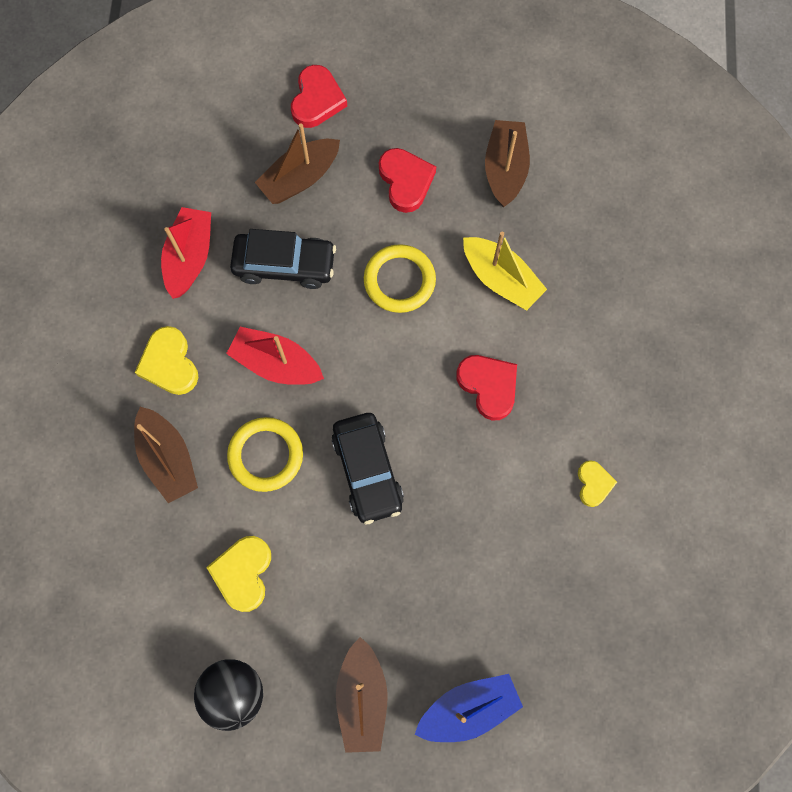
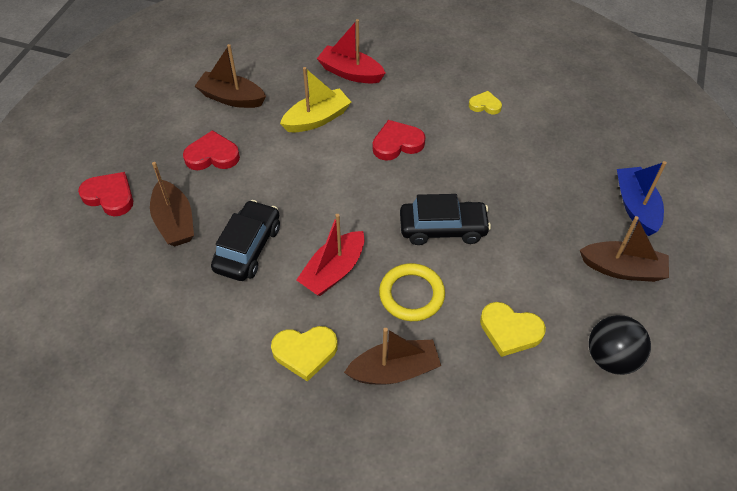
camera: 75 degrees left, 20 degrees down
red boat [161,207,211,299] -> red boat moved to [317,19,385,83]
yellow ring [364,244,436,313] -> none

